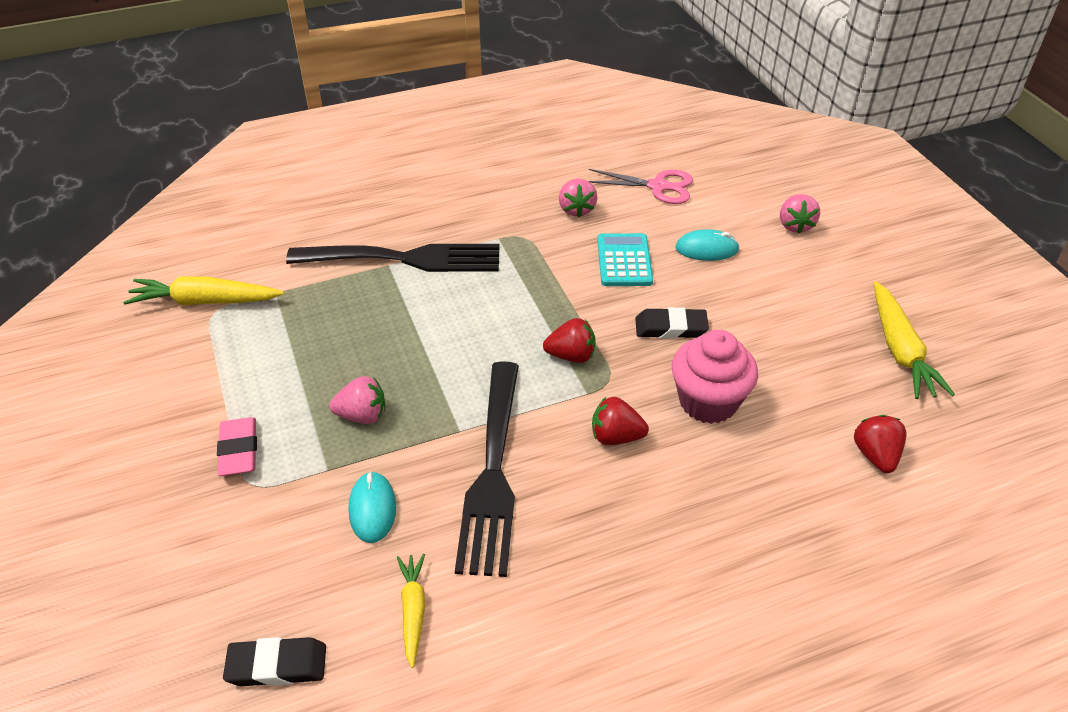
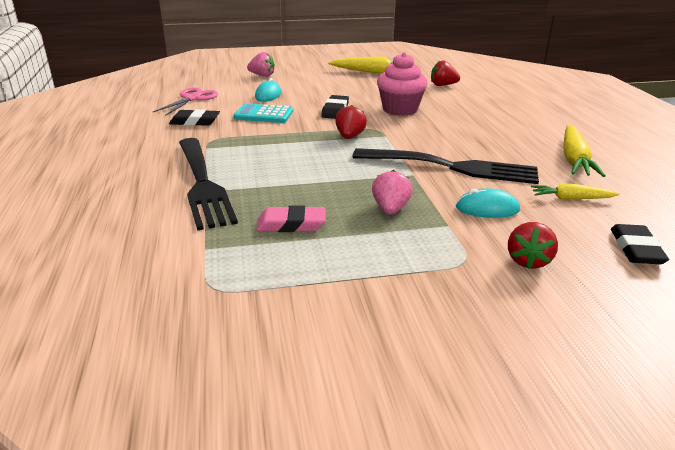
camera: 80 degrees left, 15 degrees down
yellow carrot [123,277,284,306] -> yellow carrot moved to [563,125,606,177]
pink eraser [217,417,257,476] -> pink eraser moved to [256,206,326,232]
black fork [286,244,500,272] -> black fork turned 150 degrees clockwise [179,138,238,230]
pink strawberry [559,179,598,217] -> black eraser [169,109,220,126]
red strawberry [592,397,649,445] -> red strawberry moved to [508,222,558,269]

